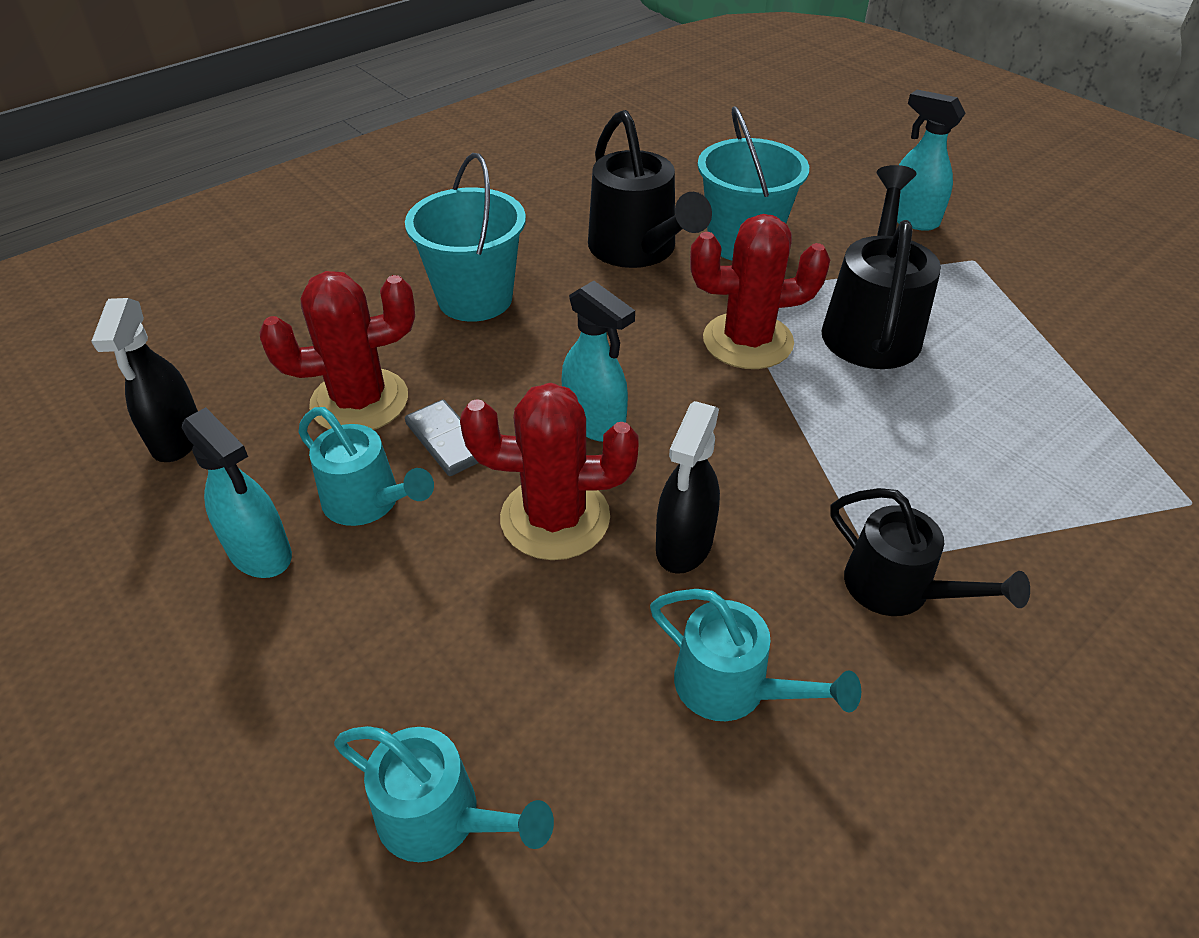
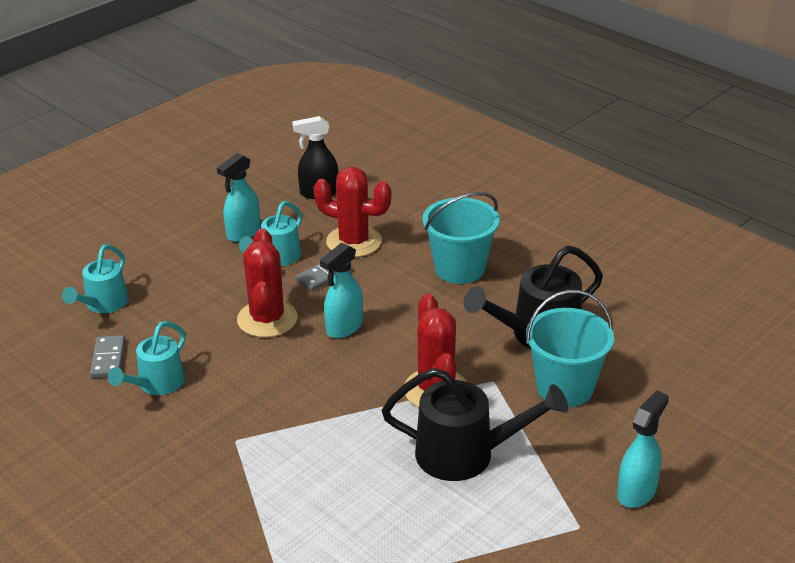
camera: 85 degrees right, 10 degrees down
red cactus [260,271,415,430] -> red cactus turned 45 degrees counterclockwise [313,167,391,257]
black spray bottle [656,401,720,574] -> none
black watering can [830,488,1030,616] -> none
none -> grey domino [90,335,125,378]

